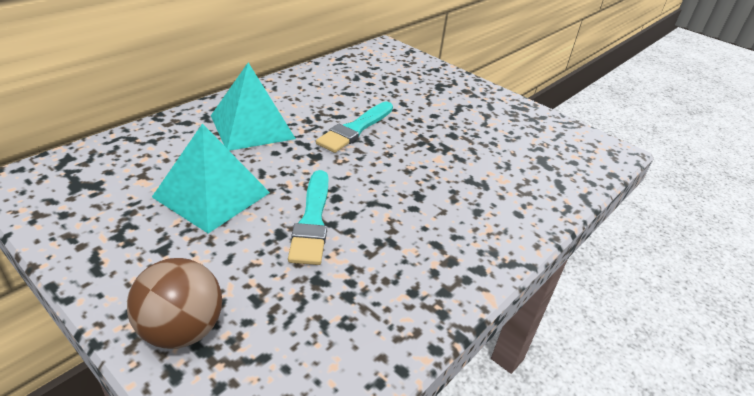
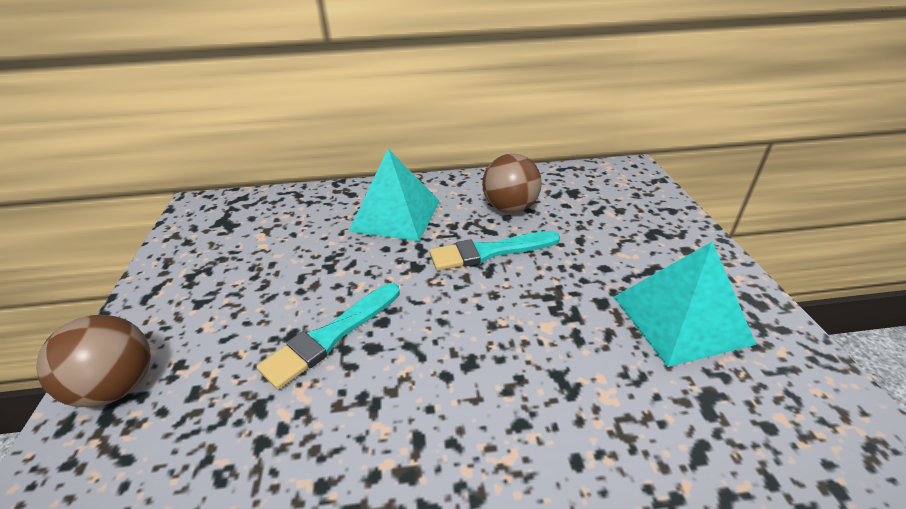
camera: 45 degrees right, 0 degrees up
turquoise pyramid [152,123,270,233] -> turquoise pyramid moved to [614,242,756,367]
none -> brown ball [482,153,542,213]

